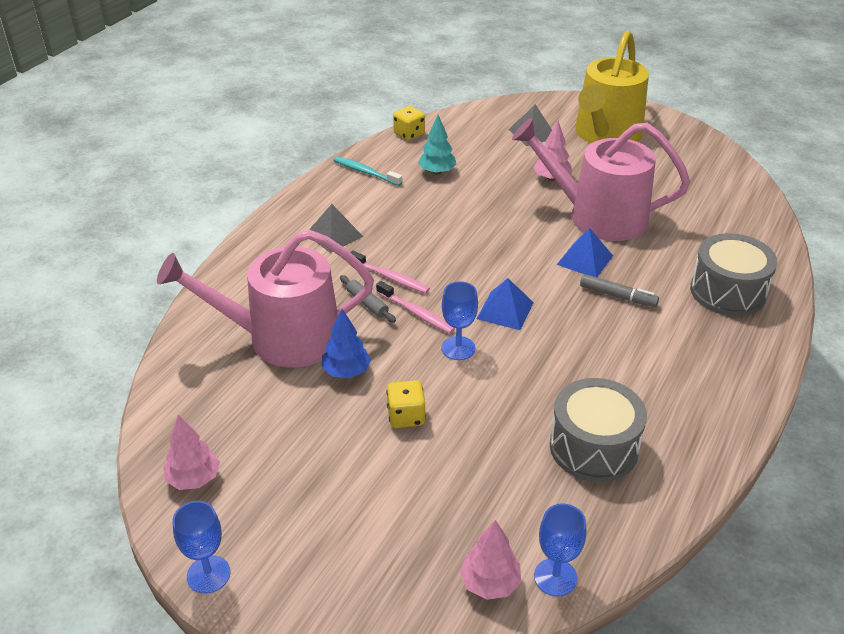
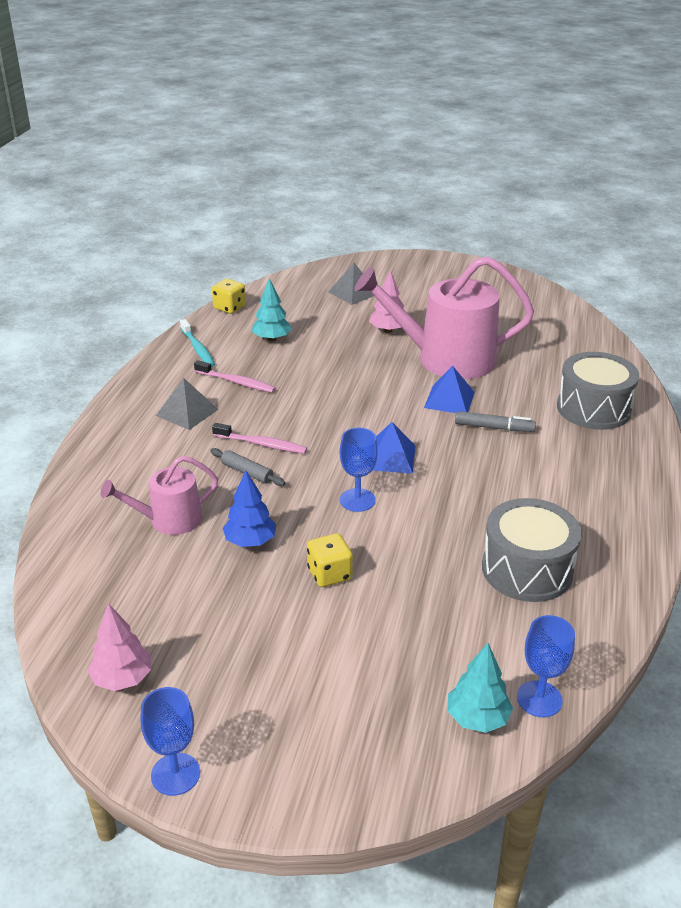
camera: 15 degrees left, 5 degrees down
pink watering can [157,230,374,368] -> pink watering can [101,456,218,535], size x0.52
turquoise toothbrush [333,157,402,186] -> turquoise toothbrush turned 135 degrees counterclockwise [180,319,215,367]
pink toothbrush [376,281,455,334] -> pink toothbrush moved to [194,360,276,393]
pink tree [460,520,521,600] -> turquoise tree [448,643,513,733]
yellow watering can [575,31,649,143] -> none

